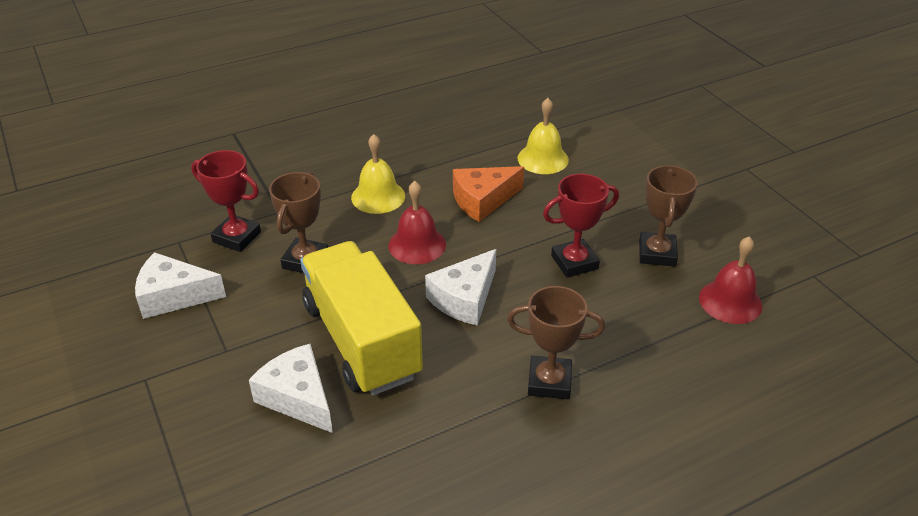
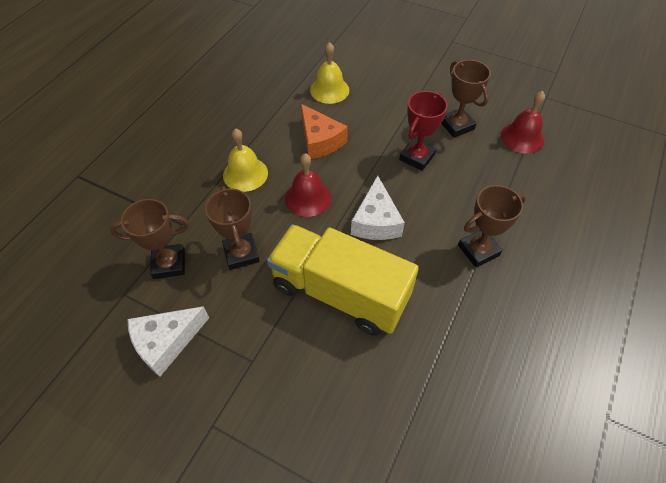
camera: 35 degrees left, 15 degrees up
red trophy [191,150,261,252] -> brown trophy [110,199,189,279]
white cheese [249,344,333,433] -> none
orange cheese [453,166,524,222] -> orange cheese turned 60 degrees counterclockwise [301,104,348,159]

